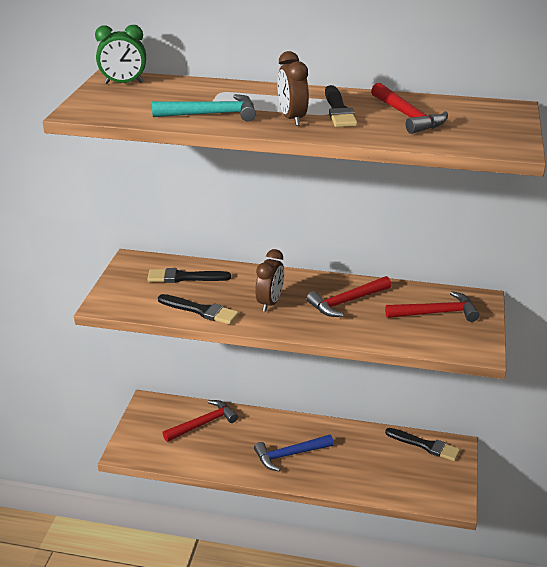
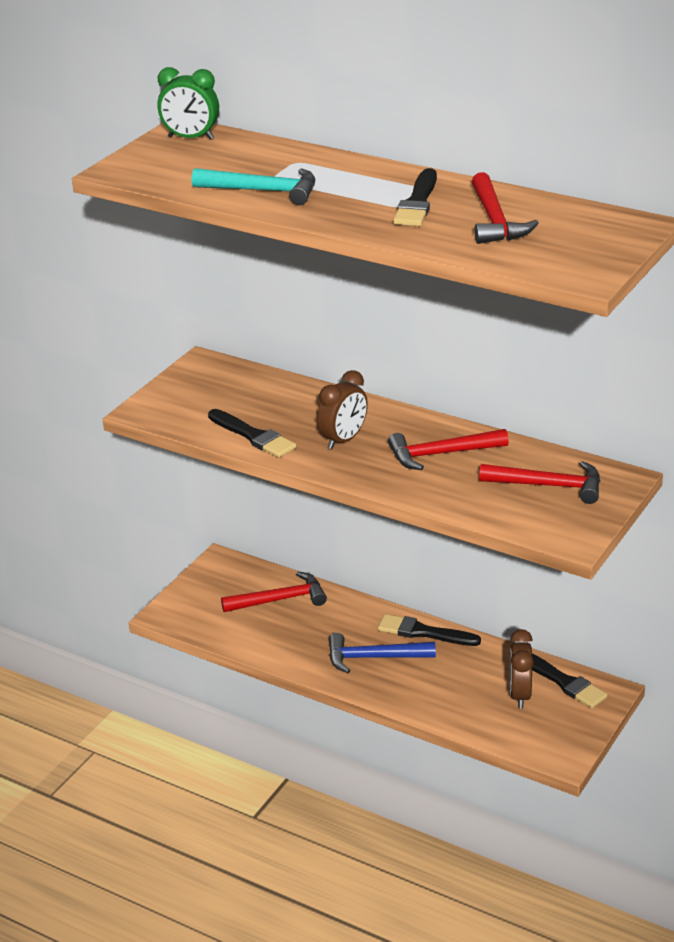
camera: 20 degrees right, 0 degrees up
black brush [147,268,231,283] -> black brush moved to [378,614,481,646]
brown clock [277,51,309,126] -> brown clock moved to [510,629,533,709]

